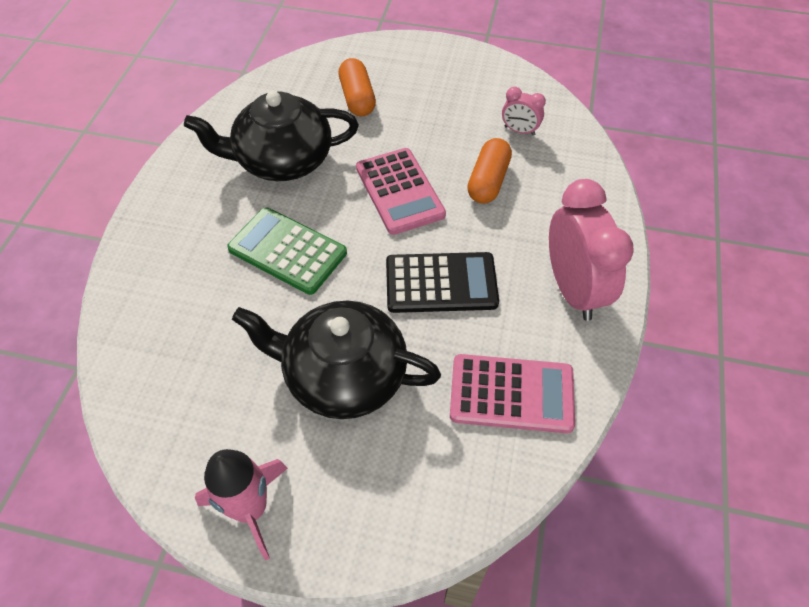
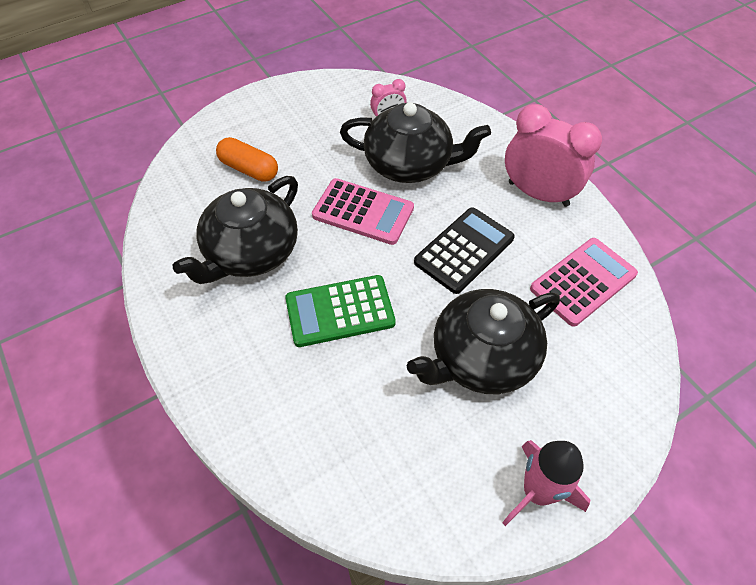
camera: 45 degrees left, 0 degrees up
orange capsule [467,138,512,203] -> black teapot [340,102,491,183]

